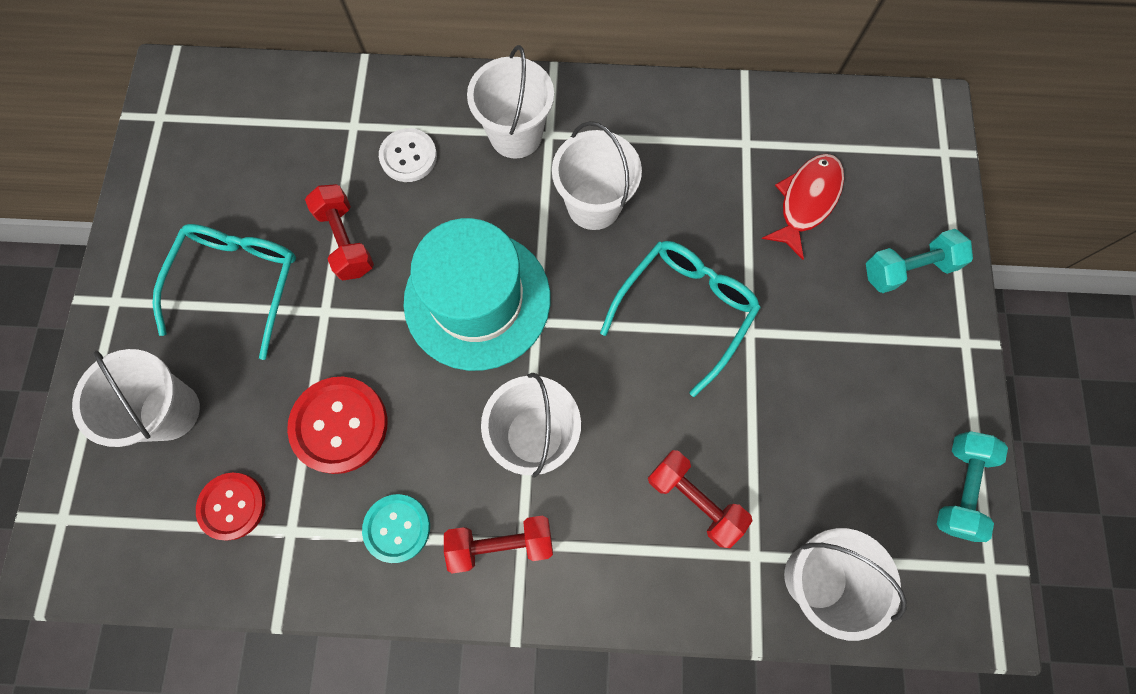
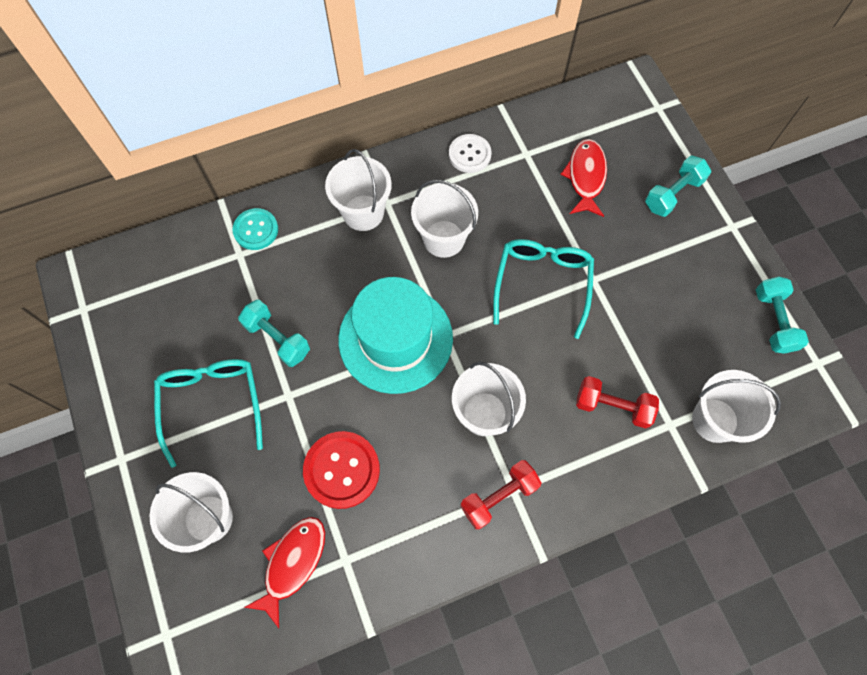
camera: 25 degrees left, 5 degrees down
red button [196,473,265,540] -> red fish [244,517,325,628]
red dumbbell [305,184,374,281] -> turquoise dumbbell [238,300,310,367]
turquoise button [362,494,430,563] -> turquoise button moved to [232,208,278,250]
white button [379,128,437,182] -> white button moved to [449,134,492,173]

